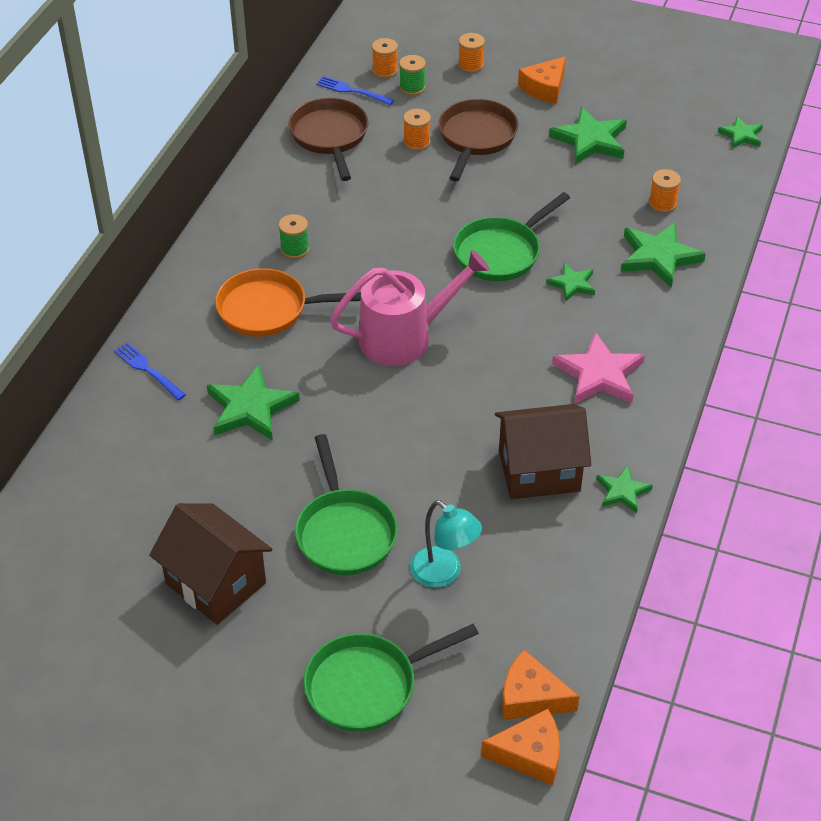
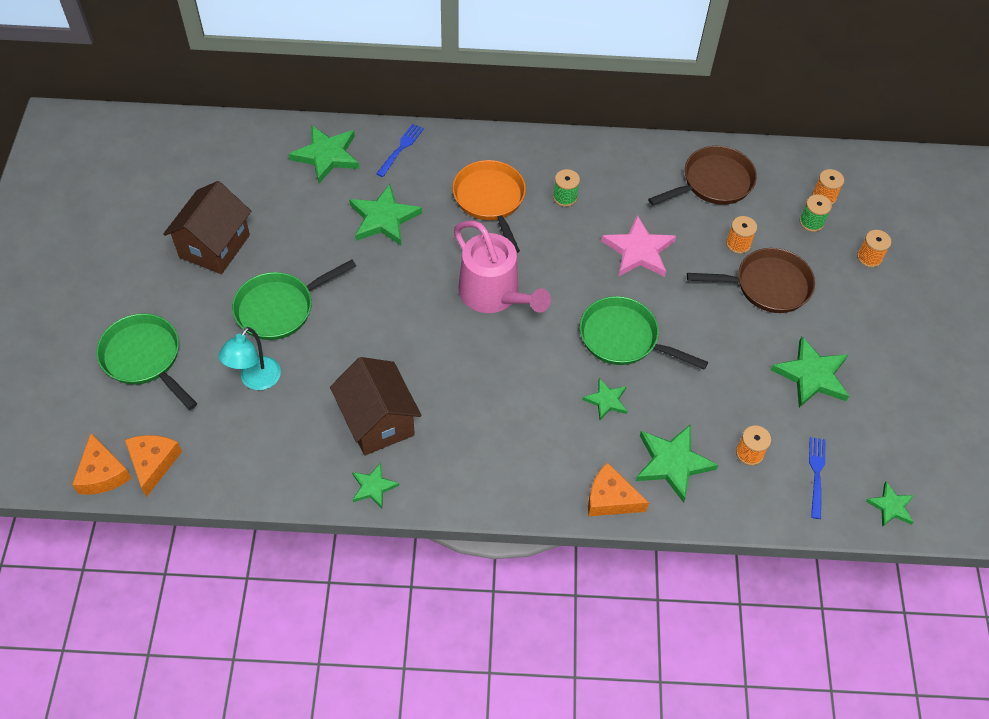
camera: 70 degrees right, 10 degrees up
blue fork [316,76,394,105] -> blue fork moved to [809,437,826,519]
orange cheese [518,56,566,104] -> orange cheese moved to [588,462,649,516]
pink star [552,332,645,404] -> pink star moved to [601,215,676,277]
none -> green star [289,125,359,183]

